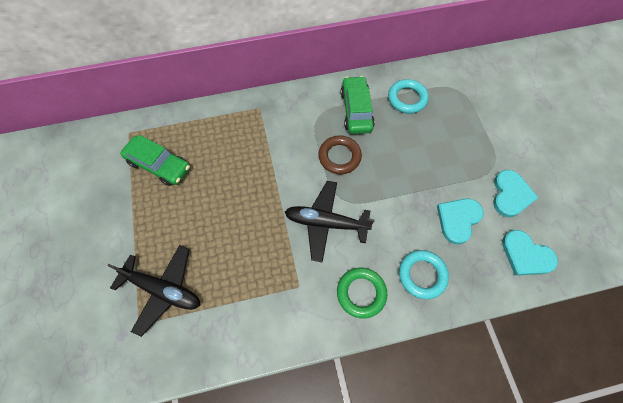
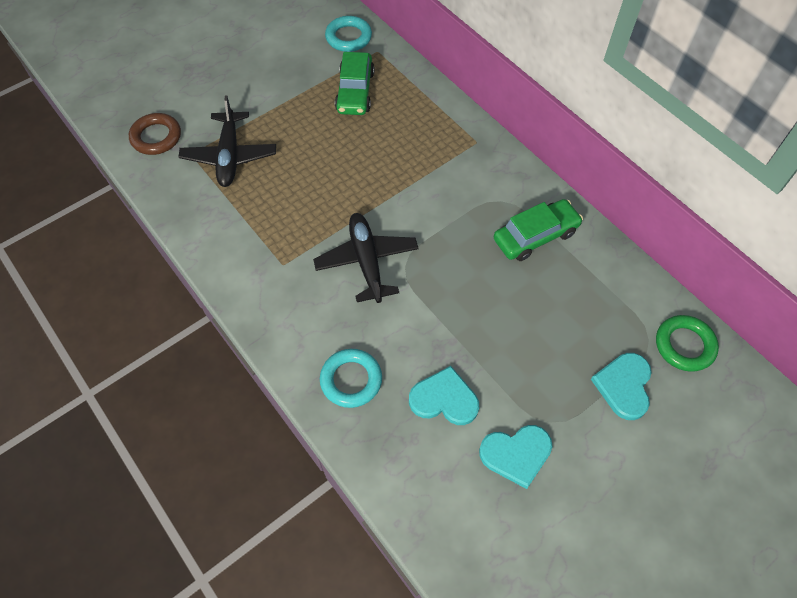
camera: 65 degrees right, 5 degrees down
brown ring [318,135,362,174] -> brown ring moved to [129,113,181,155]
green ring [337,268,387,318] -> green ring moved to [656,315,719,372]
turquoise ring [388,79,429,114] -> turquoise ring moved to [325,16,372,52]
turquoise heart [502,230,558,276] -> turquoise heart moved to [591,353,652,420]

